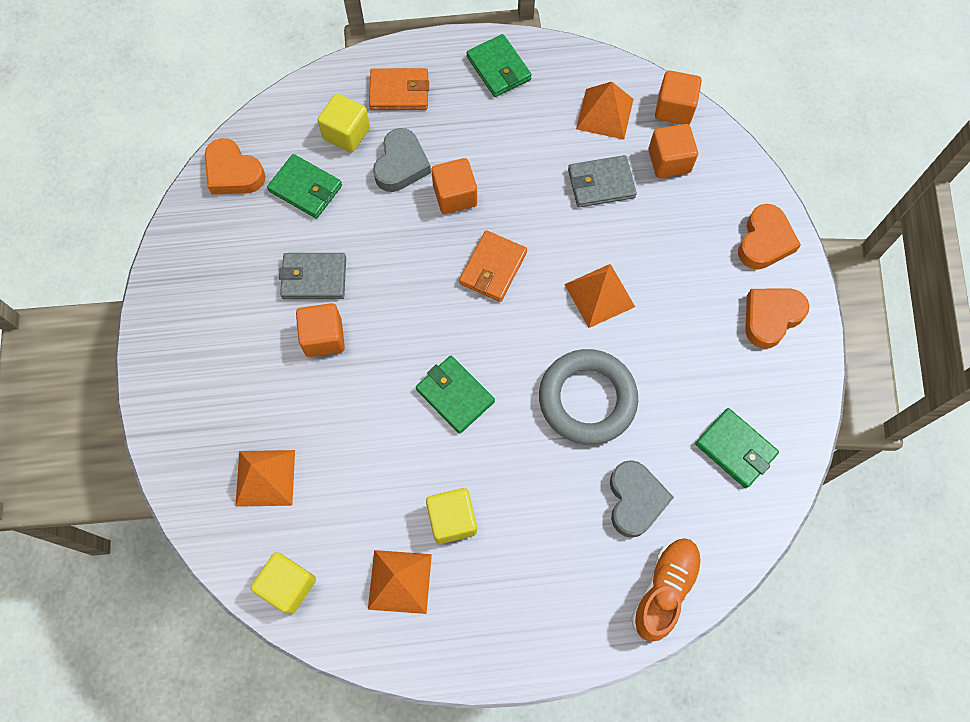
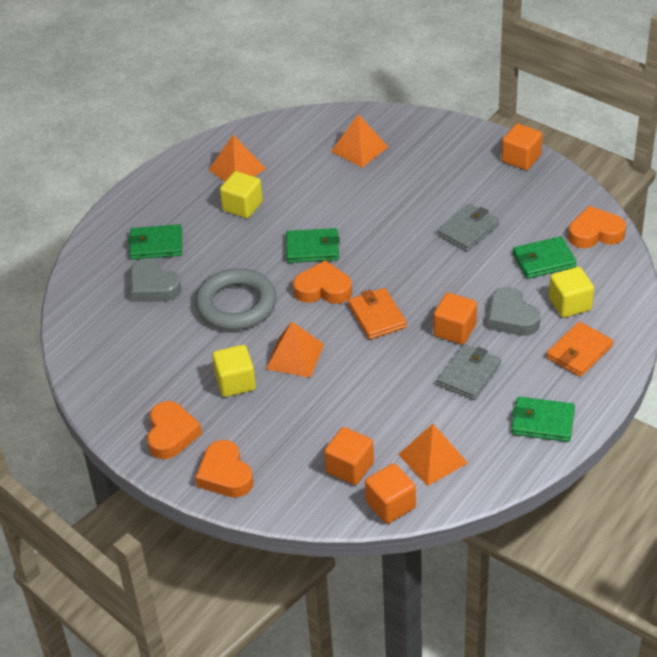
camera: 135 degrees right, 25 degrees down
yellow cube [251,552,316,614] -> yellow cube moved to [212,345,256,397]
orange cube [296,303,345,357] -> orange cube moved to [501,124,543,170]
grey wallet [568,155,637,208] -> grey wallet moved to [437,344,501,400]
orange shoe [631,538,702,642] -> none
green wallet [695,408,779,488] -> green wallet moved to [128,224,182,260]
none -> orange heart [293,260,352,304]

